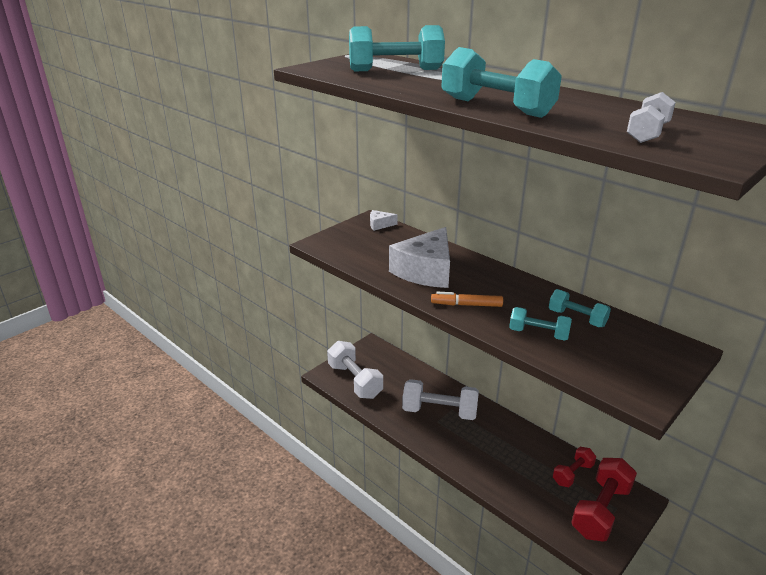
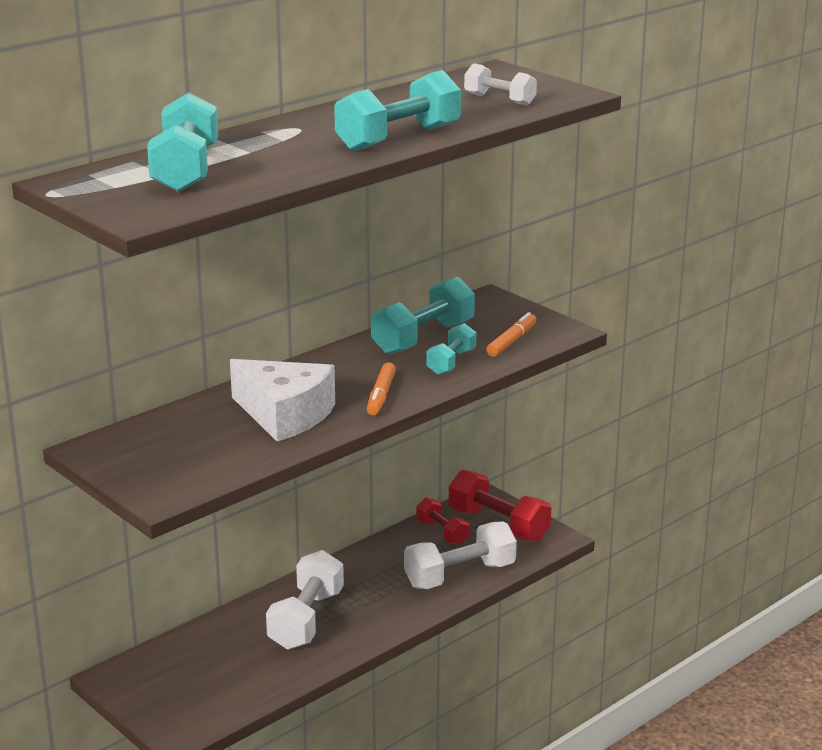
camera: 85 degrees left, 5 degrees down
white dumbbell [327,341,383,399] -> white dumbbell moved to [404,521,517,589]
white cheese [370,210,398,231] -> none
turquoise dumbbell [549,289,611,327] -> turquoise dumbbell [371,276,475,355], size x1.71
none -> orange marker [486,312,537,357]

